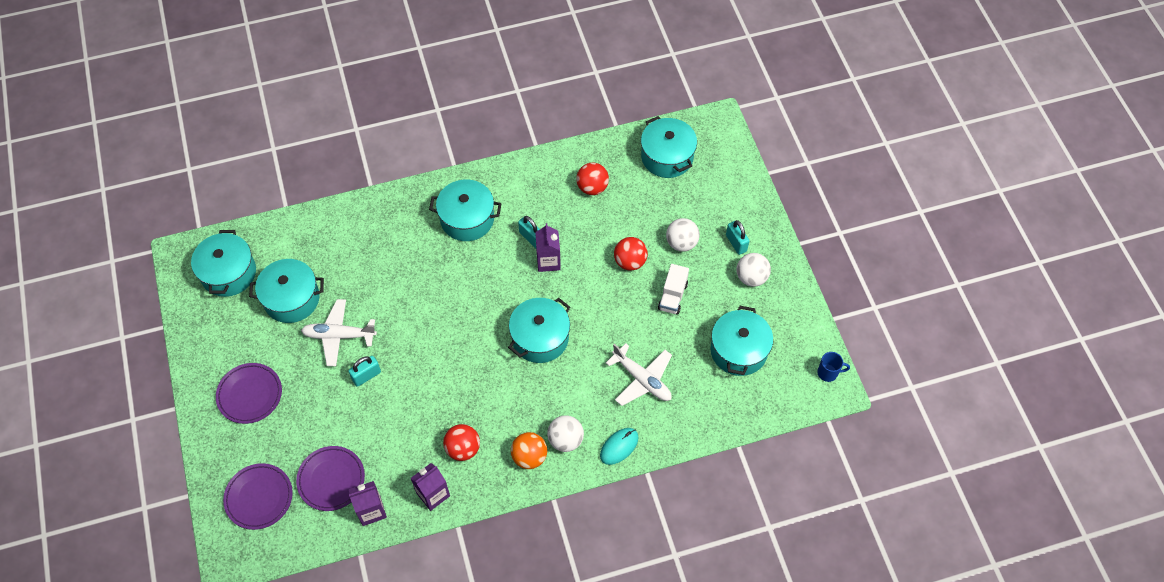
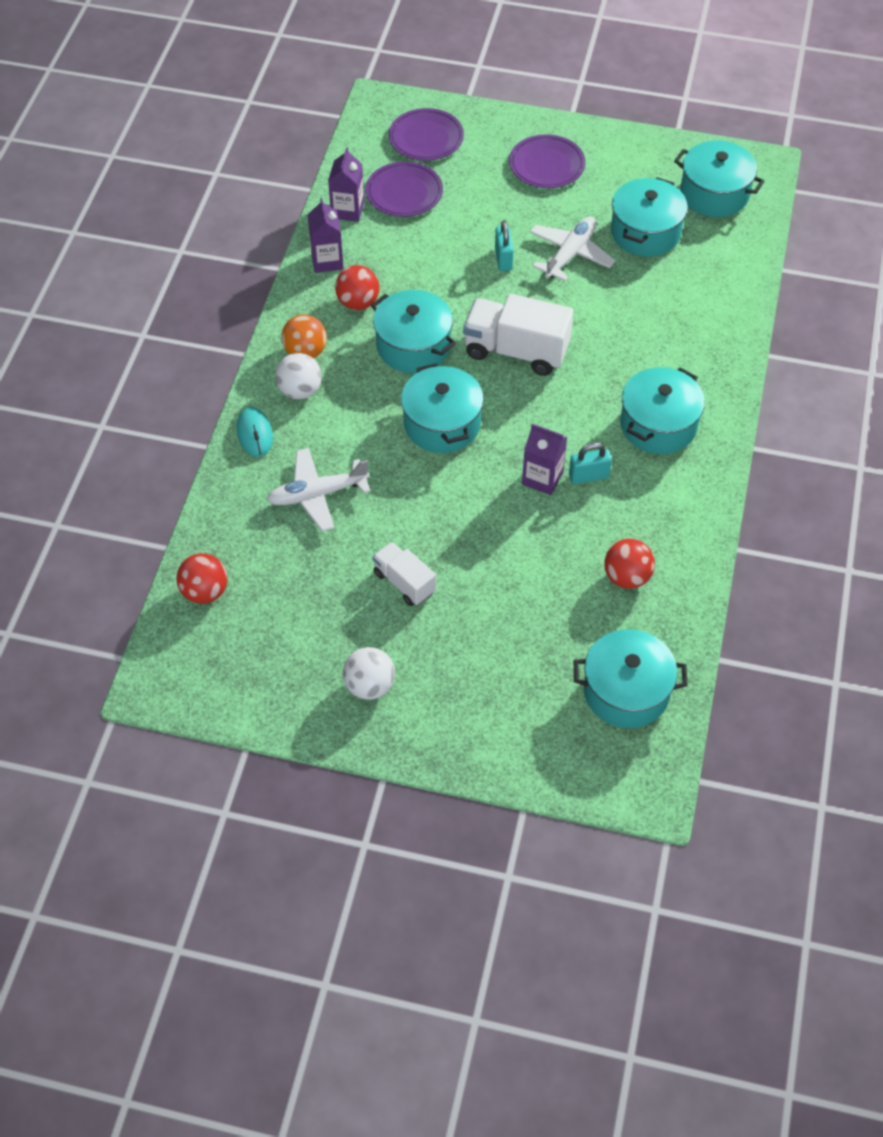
camera: 120 degrees right, 5 degrees down
red ball [614,237,648,271] -> red ball moved to [177,553,227,604]
white ball [666,218,700,252] -> none
turquoise pot [710,306,773,376] -> turquoise pot moved to [371,290,456,373]
turquoise padlock [726,220,749,255] -> none
blue mug [817,352,850,382] -> none
none -> white truck [463,294,574,376]

